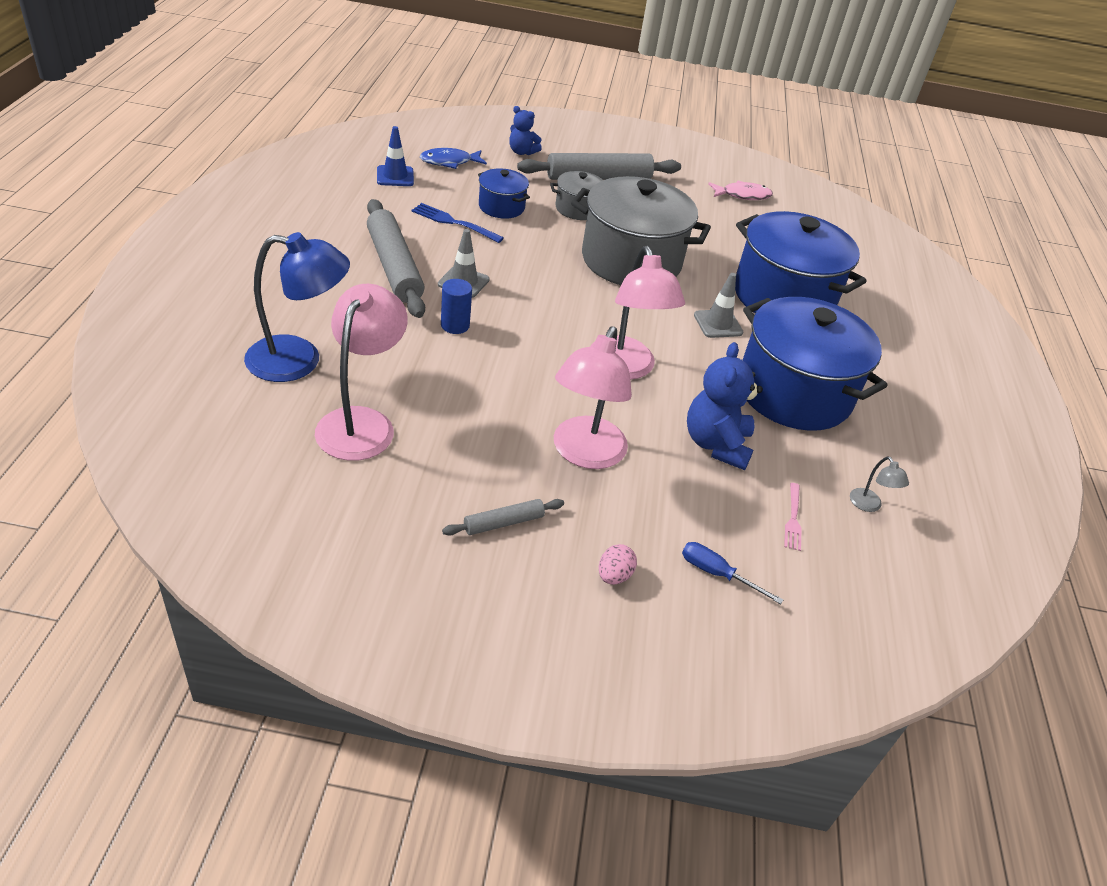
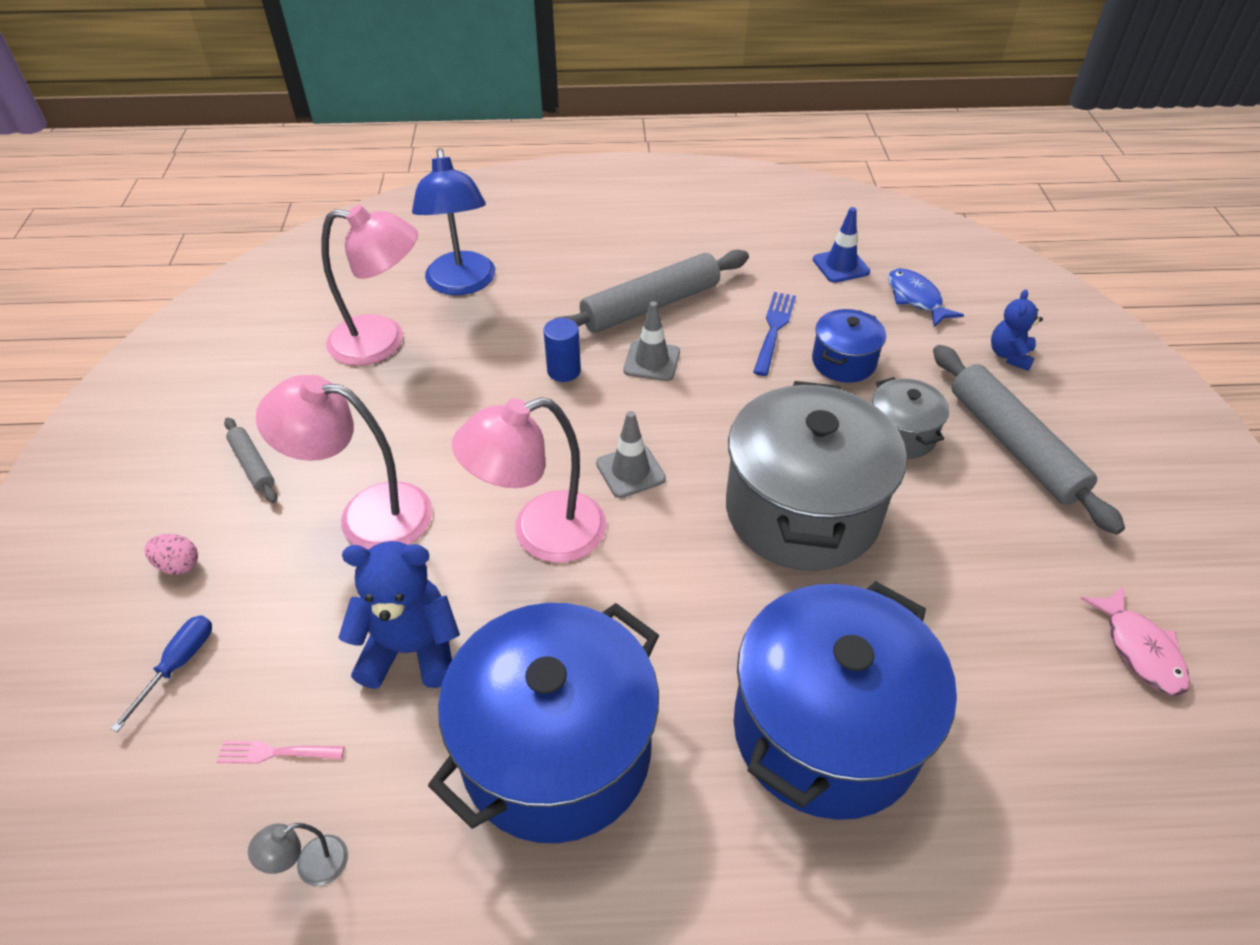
camera: 85 degrees right, 5 degrees up
grey traffic cone [694,273,743,338] -> grey traffic cone moved to [596,411,666,498]

